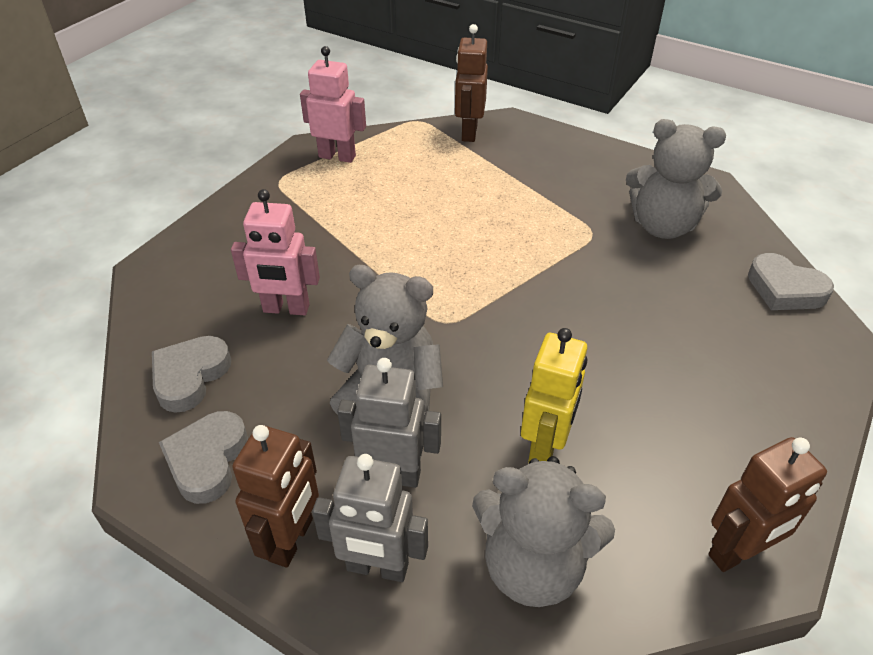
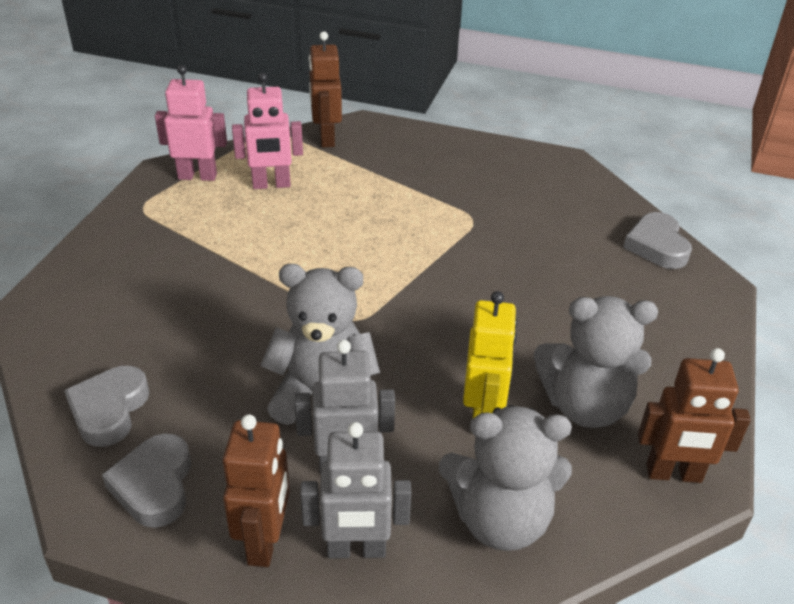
camera: 15 degrees left, 5 degrees down
pink robot [231,189,320,315] -> pink robot moved to [232,73,303,189]
grey teddy bear [626,119,726,239] -> grey teddy bear moved to [534,296,658,428]
brown robot [708,437,827,572] -> brown robot turned 45 degrees clockwise [638,348,751,483]
grey heart [748,253,834,310] -> grey heart turned 60 degrees clockwise [623,212,692,269]

